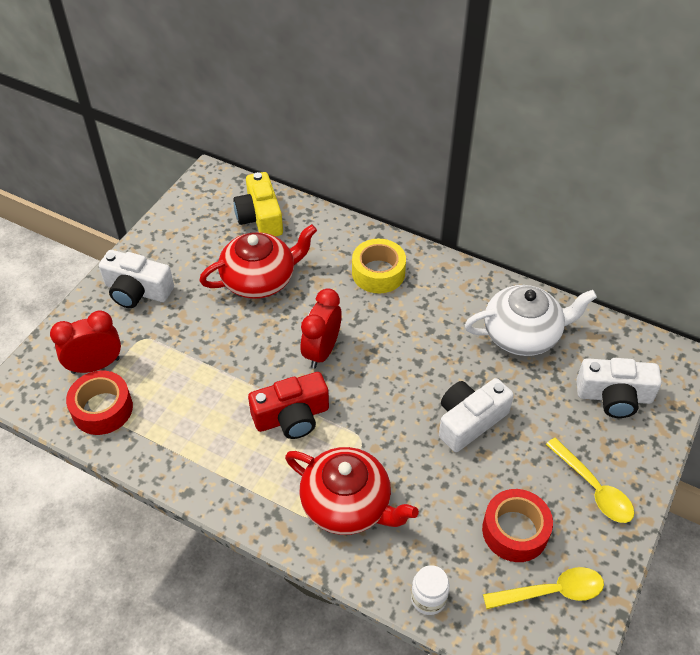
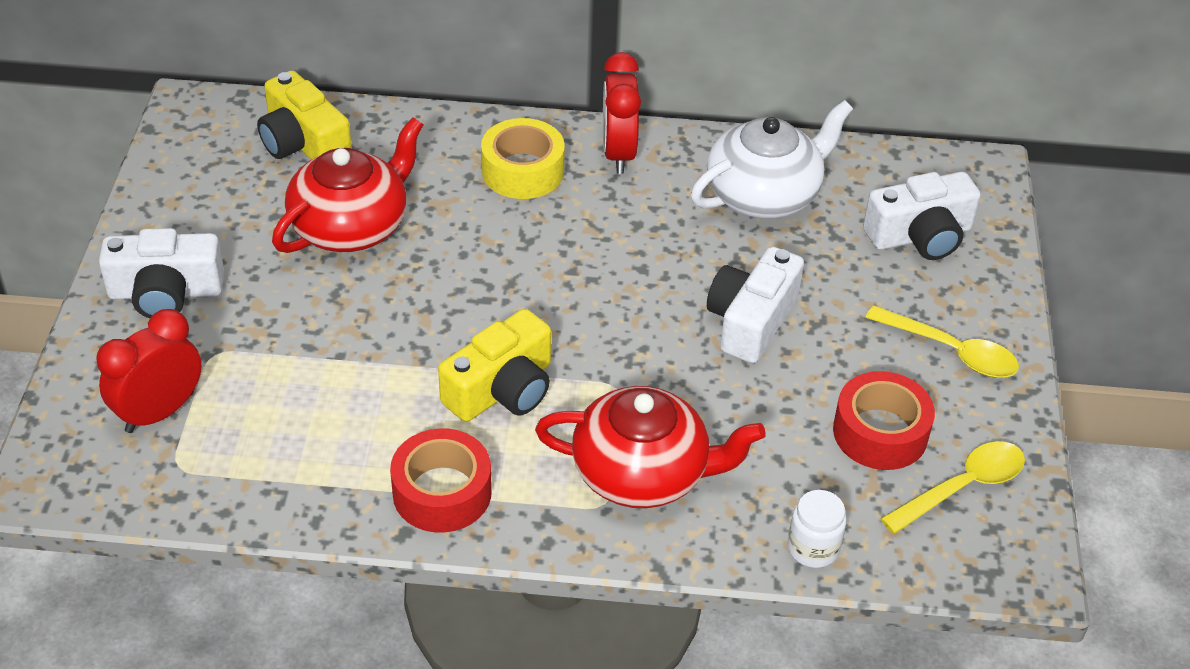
camera: 25 degrees left, 5 degrees down
red tape [66,371,133,435] -> red tape moved to [390,428,492,533]
red camera [248,372,329,439] -> yellow camera [438,309,551,422]
red clock [301,288,342,369] -> red clock moved to [603,52,641,174]

